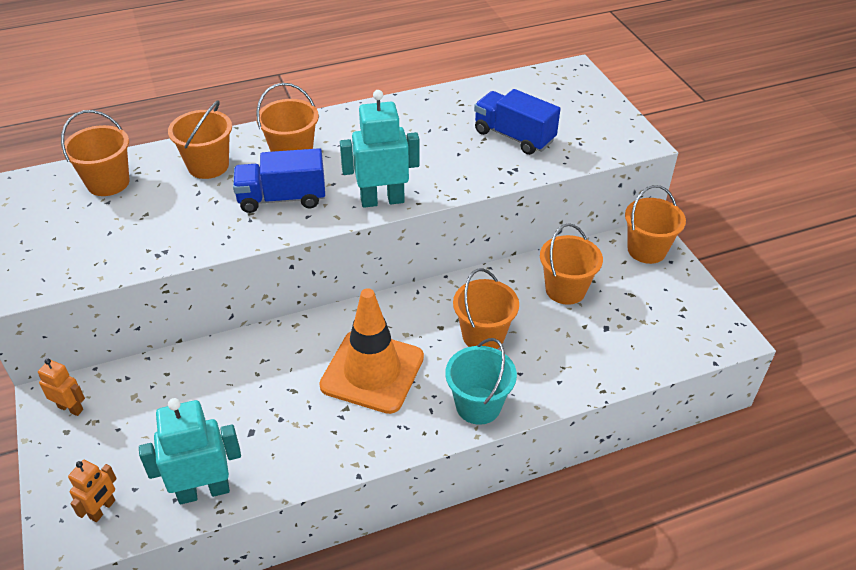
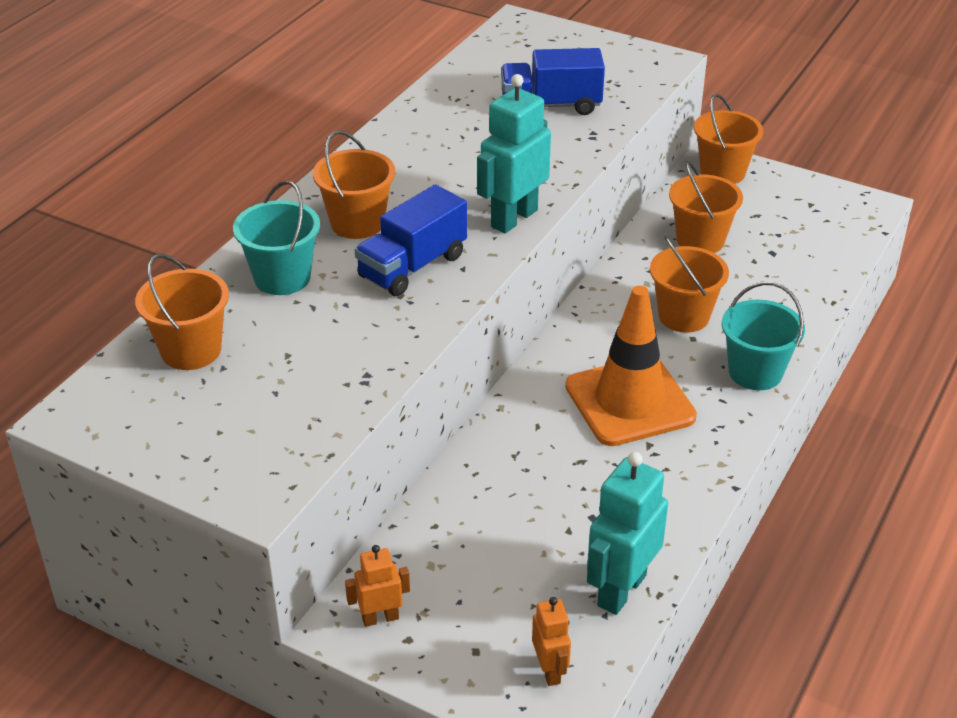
camera: 40 degrees left, 5 degrees down
orange bucket [168,100,232,179] -> turquoise bucket [233,180,320,295]

